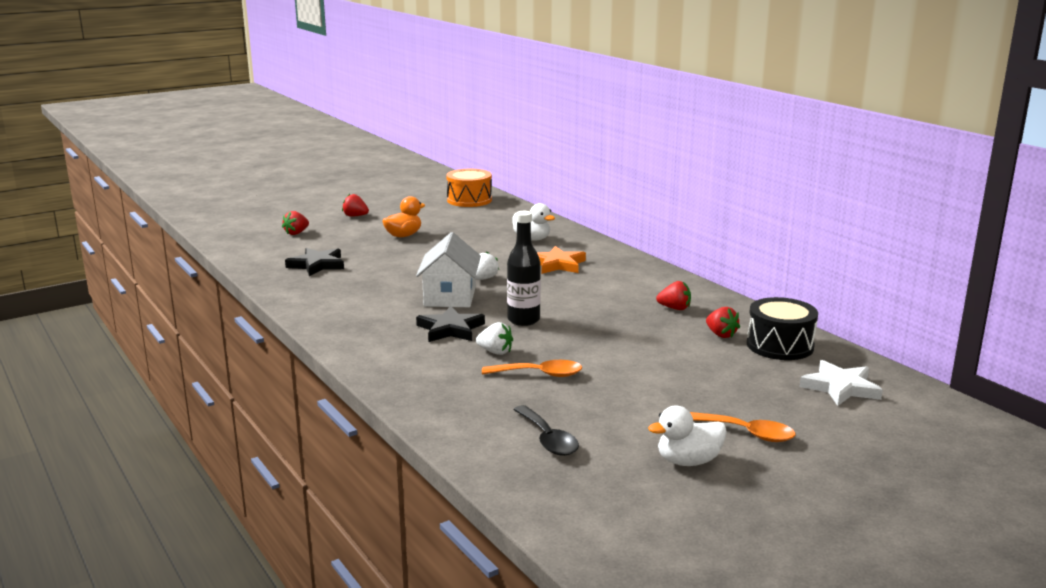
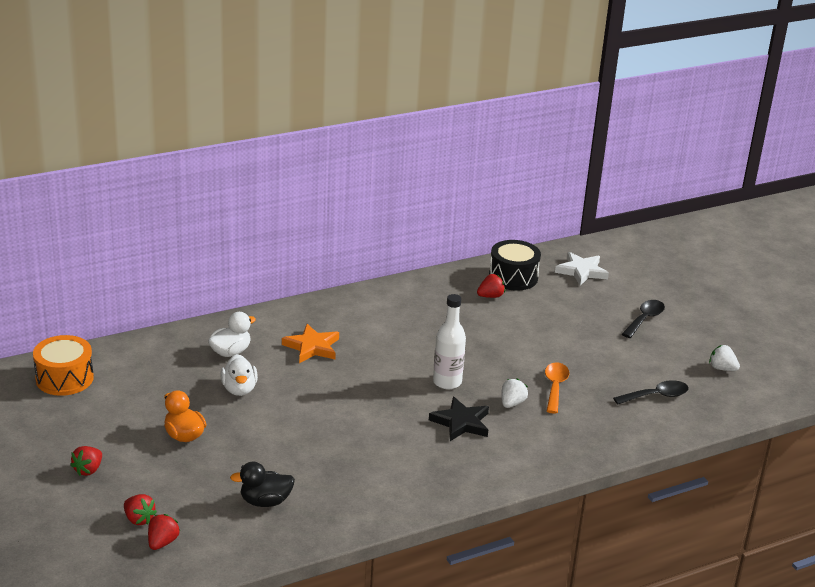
camera: 85 degrees left, 10 degrees up
black star [285,248,344,276] -> black duck [230,462,295,507]
white house [416,232,481,307] -> none
white strawberry [476,251,499,280] -> white strawberry moved to [709,345,740,371]
black bottle [507,211,541,326] -> white bottle [433,294,466,389]
white duck [648,406,727,466] -> white duck moved to [220,354,258,396]
red strawberry [656,281,691,310] -> red strawberry moved to [148,514,180,550]
orange spoon [690,412,796,442] -> black spoon [622,300,665,338]

